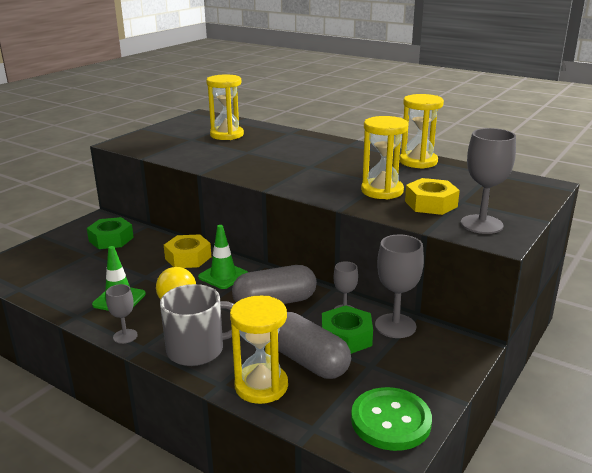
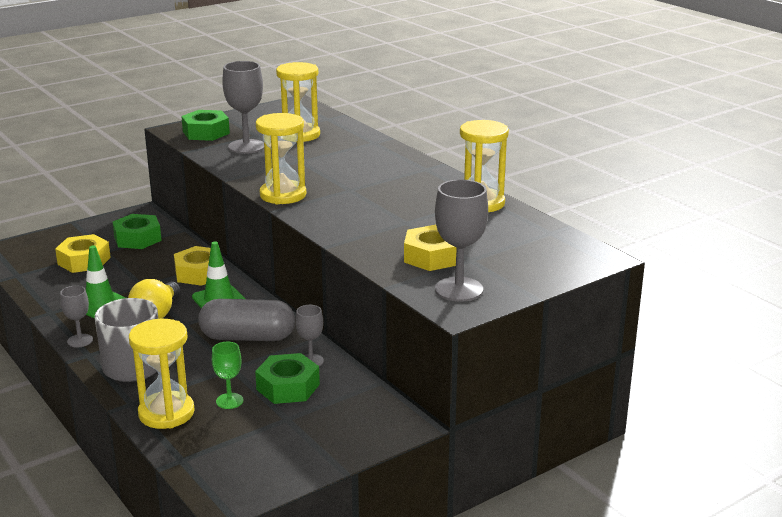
camera: 20 degrees right, 0 degrees up
grey capsule [278,312,351,379] -> green goblet [212,342,243,409]
green button [351,387,432,451] -> none
yellow hourglass [361,116,408,199] -> yellow hourglass moved to [256,113,306,204]
grey goblet [375,235,424,338] -> grey goblet moved to [222,61,264,154]
none -> yellow nut [55,234,111,273]
none -> green nut [181,110,230,141]

